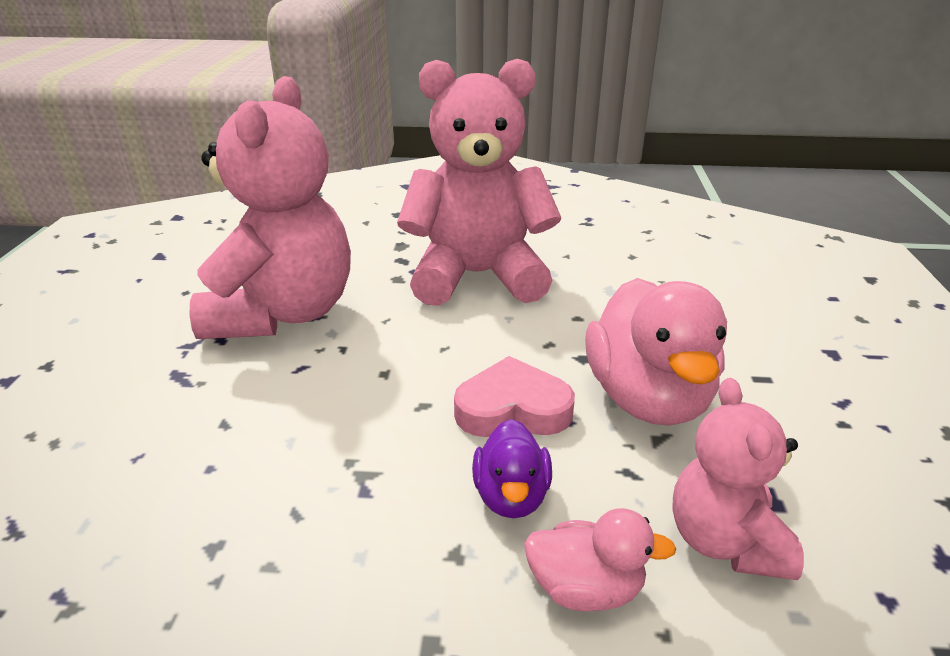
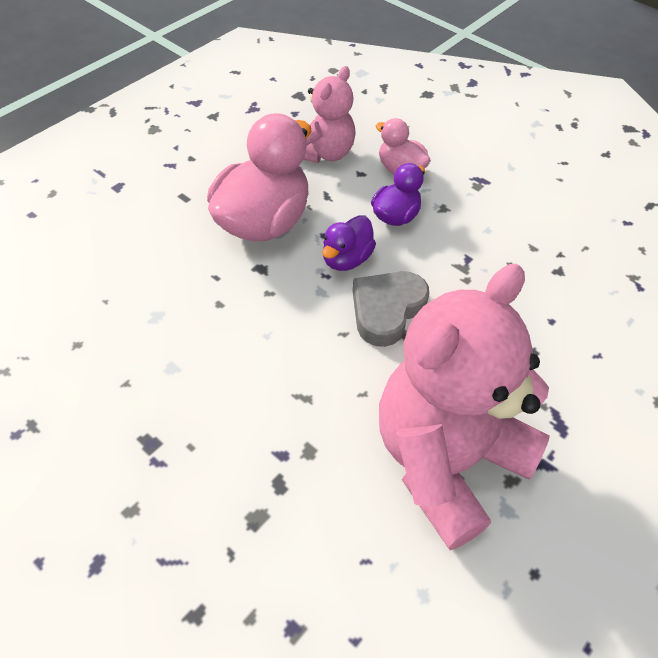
camera: 145 degrees left, 20 degrees up
pink teddy bear [397,59,561,306] -> none
pink heart [454,356,575,437] -> purple duck [322,215,376,271]
none -> grey heart [352,271,429,347]

